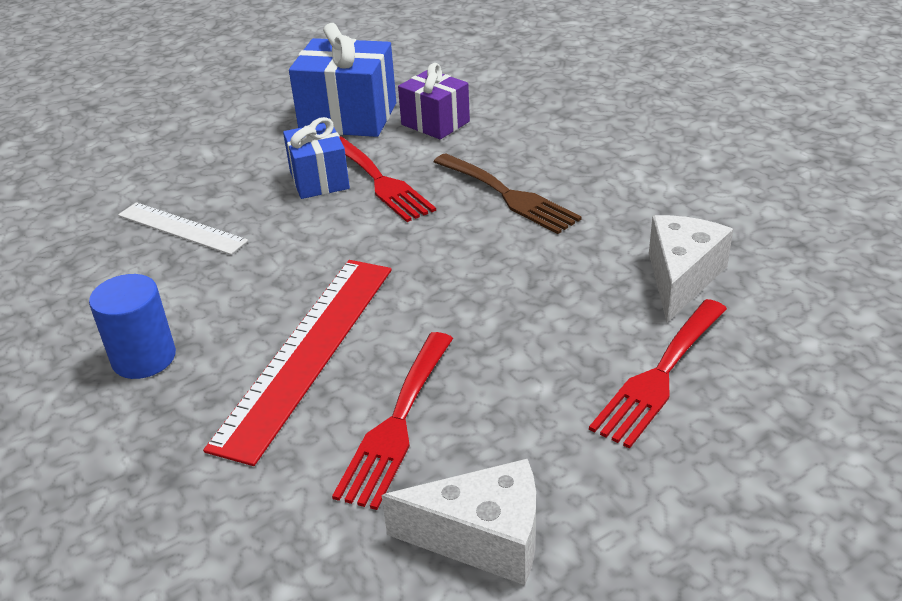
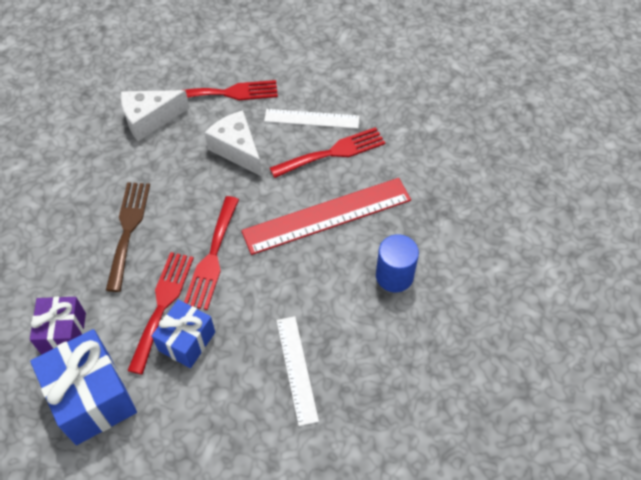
camera: 135 degrees left, 20 degrees up
white cheese [382,459,536,585] -> white cheese moved to [204,110,262,177]
none -> red fork [184,196,239,310]
none -> white ruler [264,109,359,129]

